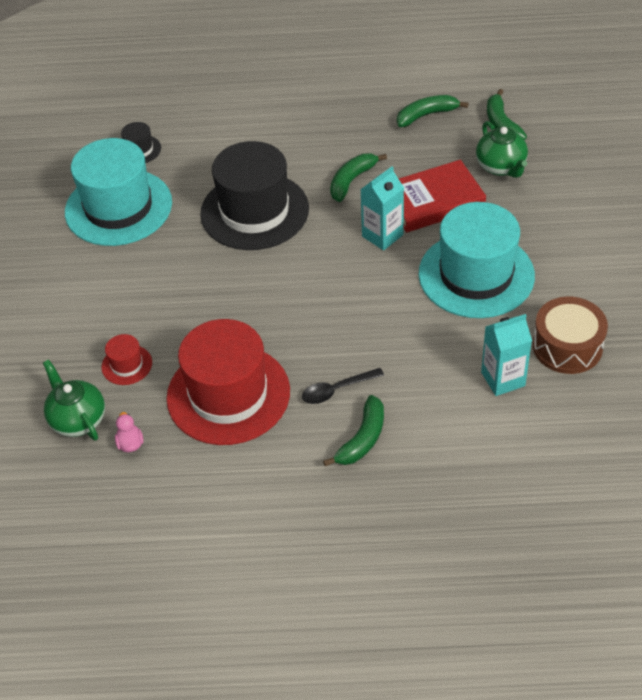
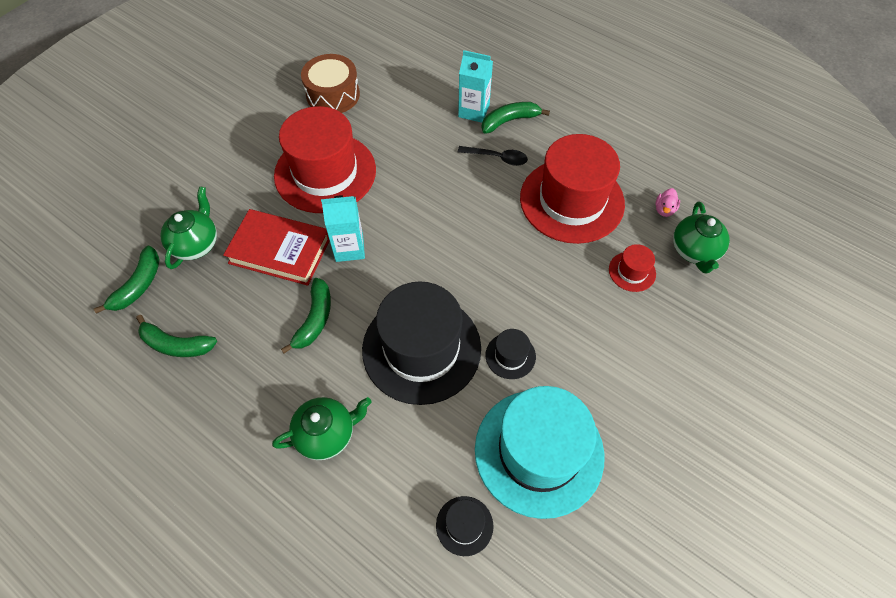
camera: 145 degrees left, 10 degrees up
green banana [330,153,387,202] -> green banana turned 60 degrees counterclockwise [281,278,331,353]
turquoise hat [419,202,535,318] -> red hat [274,106,376,213]
turquoise carton [481,314,532,396] -> turquoise carton moved to [458,50,493,123]
none -> green teapot [272,397,372,460]
none -> black hat [485,329,536,379]

